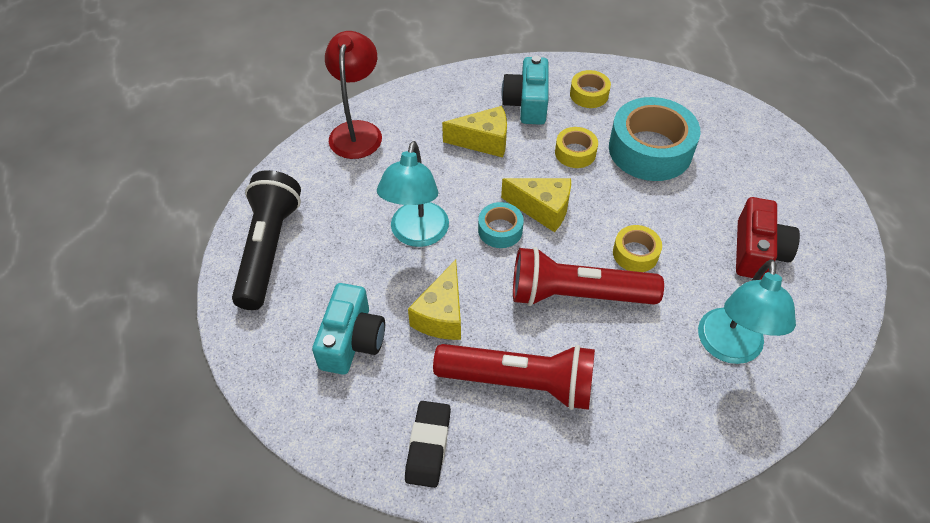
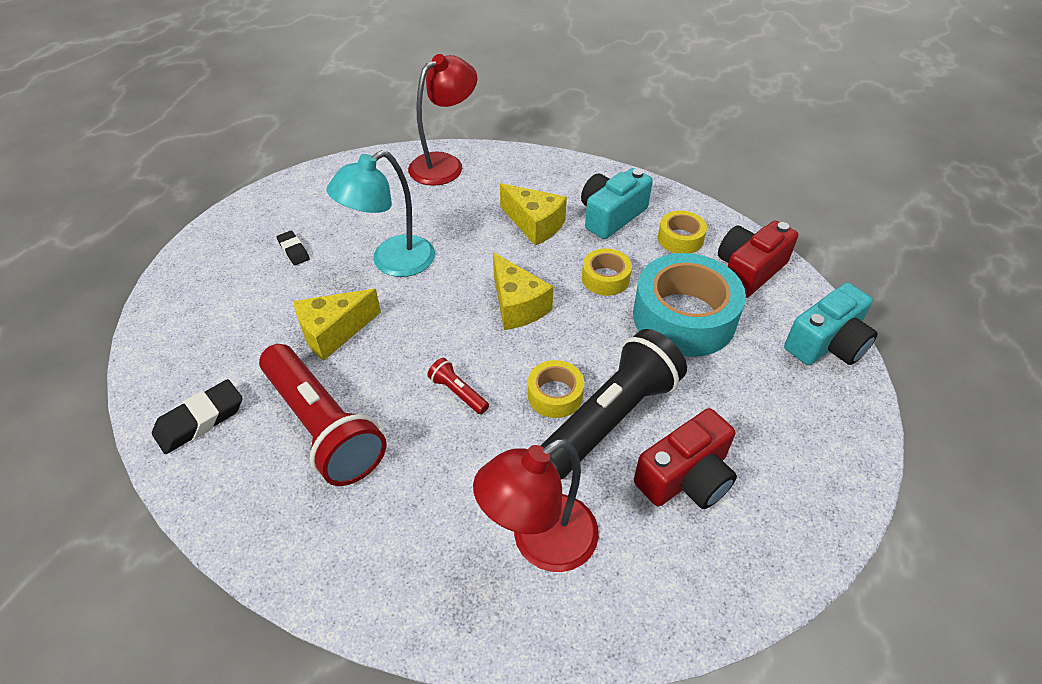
camera: 40 degrees right, 5 degrees down
black flashlight [232,170,301,310] -> black flashlight moved to [541,329,687,479]
turquoise camera [312,283,385,375] -> turquoise camera moved to [784,283,878,365]
turquoise tape [478,202,524,248] -> none
red flashlight [513,247,664,306] -> red flashlight [427,358,489,415], size x0.41
turquoise lamp [698,259,796,364] -> red lamp [473,438,599,572]
none -> black eraser [277,231,310,265]
none -> red camera [718,221,798,298]

